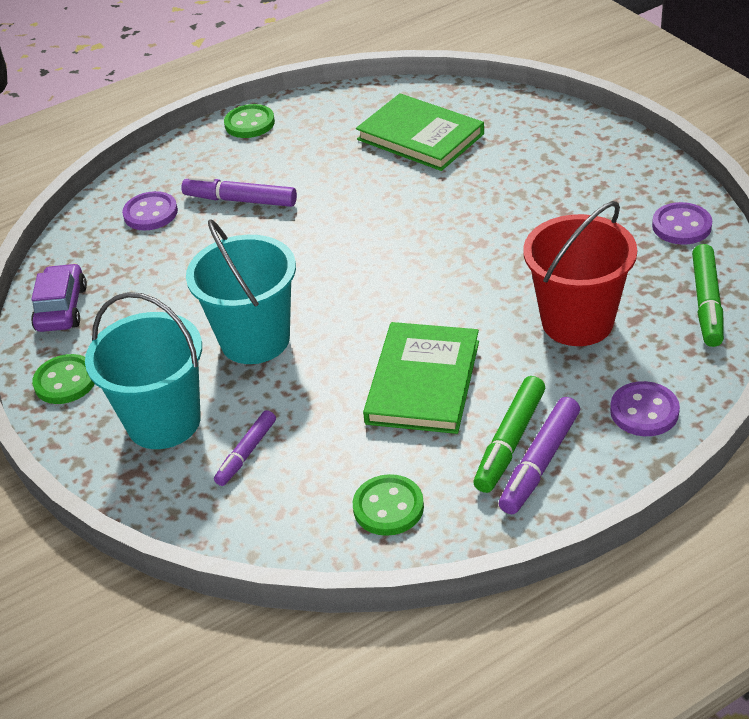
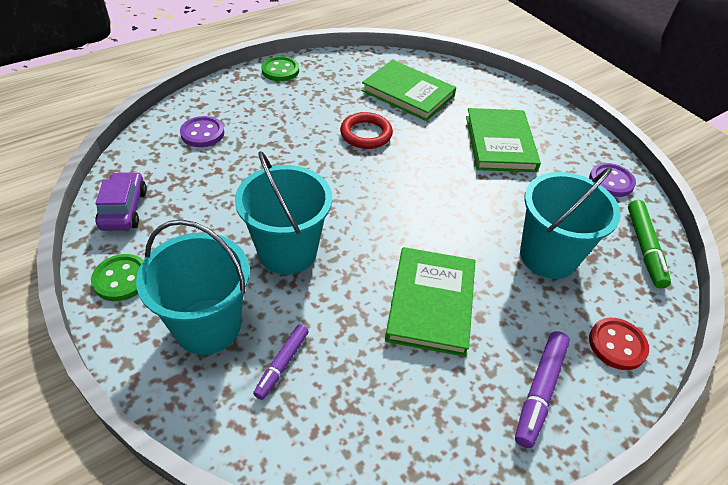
camera: 10 degrees left, 5 degrees up
purple marker [181,176,297,207] -> none
green button [353,474,424,536] -> none
green marker [473,376,545,493] -> none
red bucket [523,201,637,346] -> turquoise bucket [520,167,621,279]
purple button [610,381,680,436] -> red button [589,318,649,370]
none -> red ring [340,112,393,149]
none -> green book [466,108,541,172]

